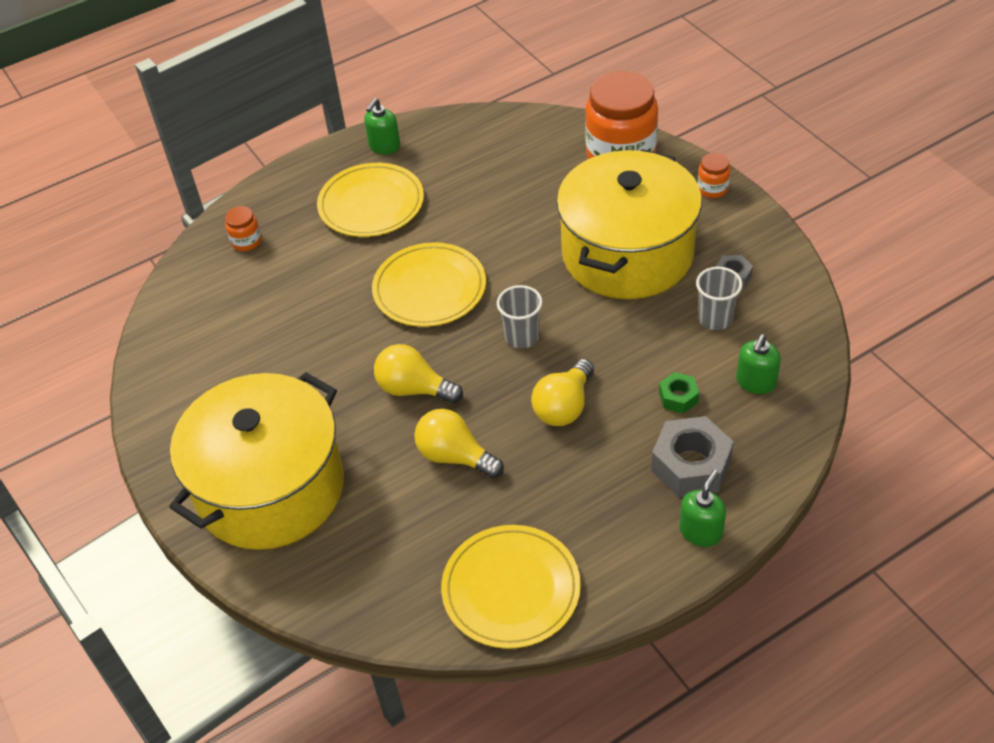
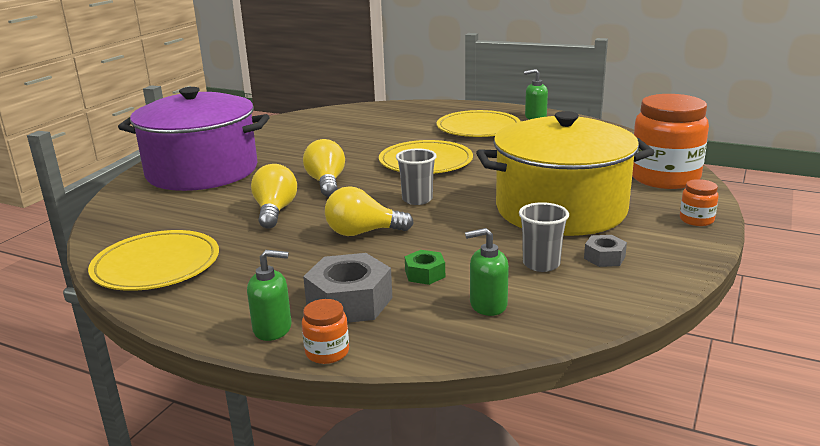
camera: 55 degrees right, 25 degrees down
yellow pot [169,372,344,550] -> purple pot [118,87,269,191]
orange jar [225,206,262,251] -> orange jar moved to [302,299,349,364]

